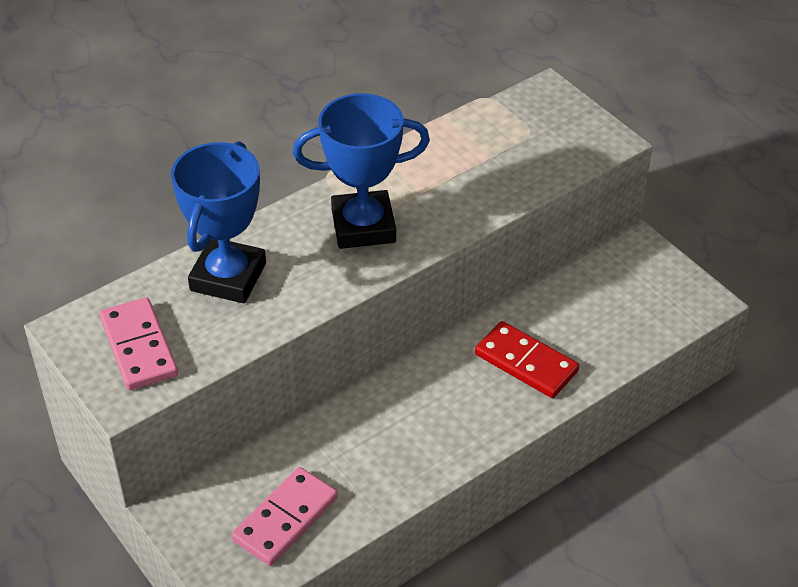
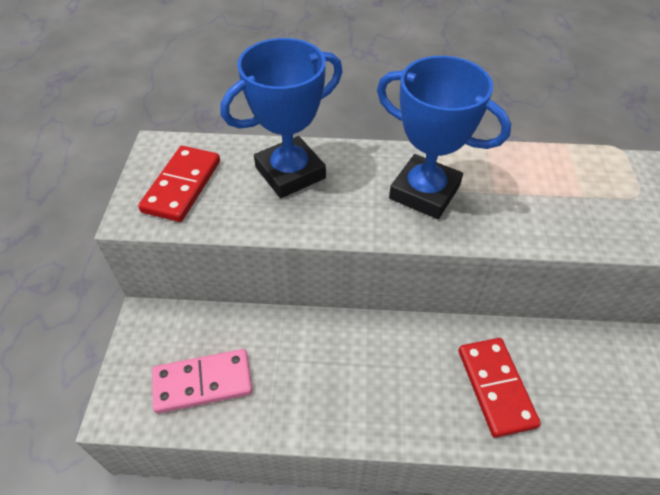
camera: 40 degrees right, 5 degrees up
pink domino [100,297,178,390] -> red domino [138,146,220,222]

